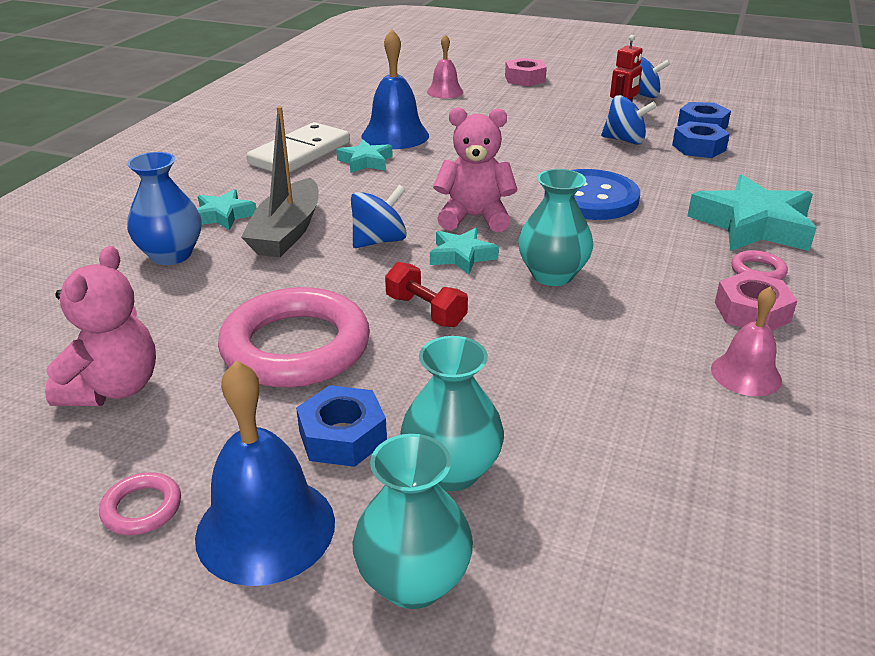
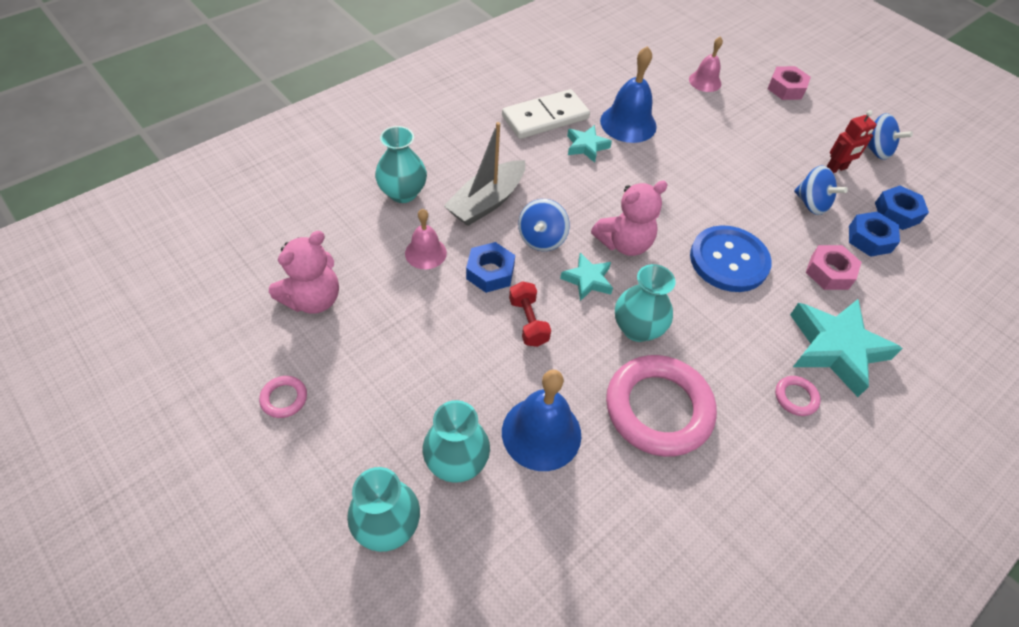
camera: 25 degrees right, 20 degrees up
blue vase [127,152,201,265] -> turquoise vase [375,126,427,203]
blue bell [195,361,335,586] -> blue bell moved to [502,369,581,471]
turquoise star [197,189,256,231] -> none
pink ring [218,287,370,387] -> pink ring moved to [606,355,717,457]
blue nut [296,385,387,467] -> blue nut moved to [466,242,515,293]
blue spinning top [351,185,407,248] -> blue spinning top turned 120 degrees clockwise [518,199,570,251]
pink teddy bear [433,107,517,232] -> pink teddy bear turned 120 degrees clockwise [591,181,668,256]
pink bell [711,287,782,396] -> pink bell moved to [405,209,447,269]
pink nut [715,271,797,331] -> pink nut moved to [806,245,861,290]

